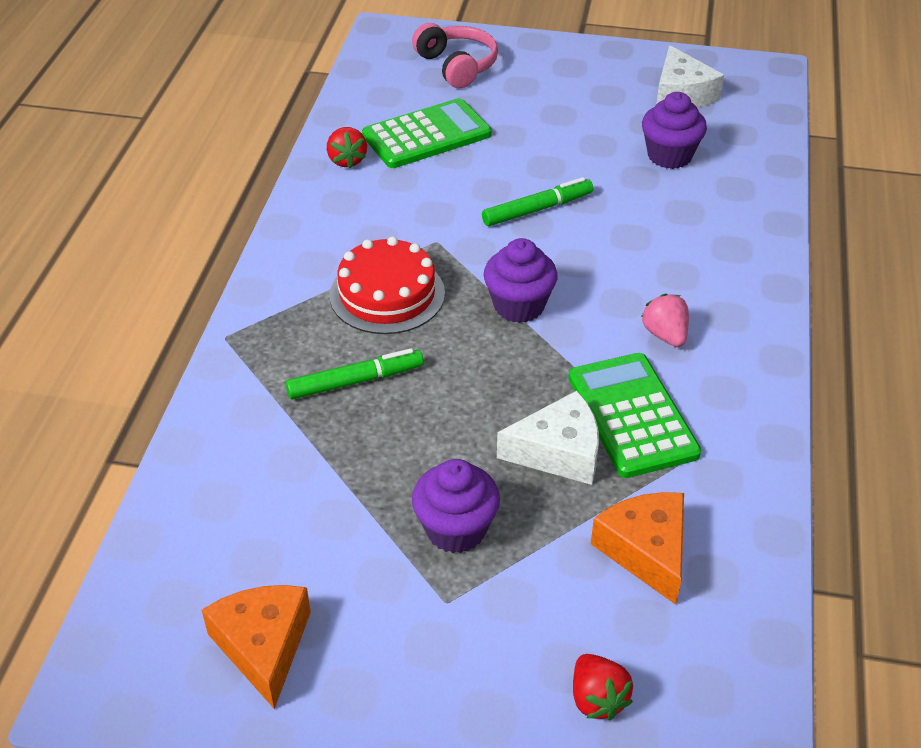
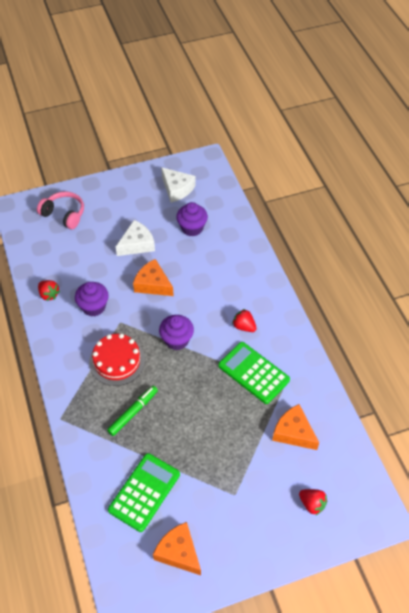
camera: 30 degrees left, 10 degrees up
green calculator [362,98,491,168] -> green calculator moved to [108,453,180,532]
purple cupcake [412,459,500,553] -> purple cupcake moved to [75,282,109,316]
green marker [482,177,593,226] -> orange cheese [133,259,174,296]
white cheese [497,391,599,485] -> white cheese moved to [116,220,155,256]
pink strawberry [641,294,689,347] -> red strawberry [232,309,257,332]

